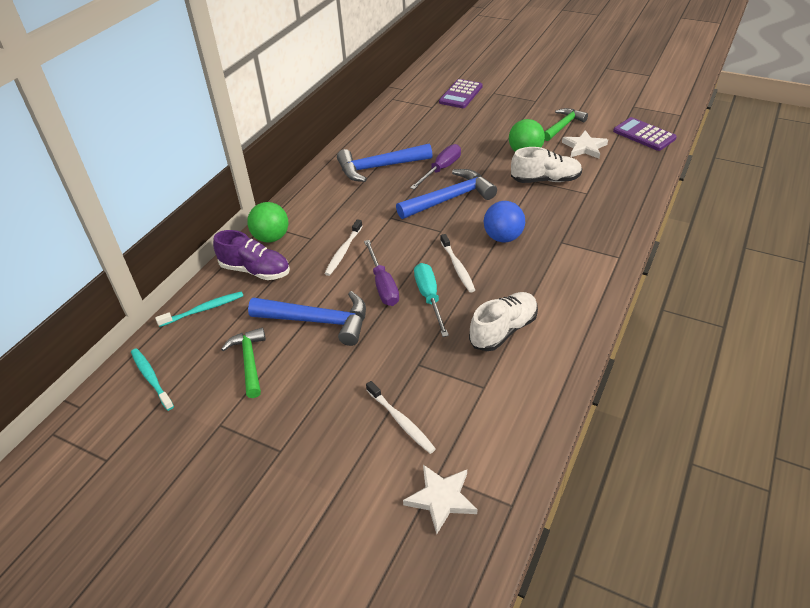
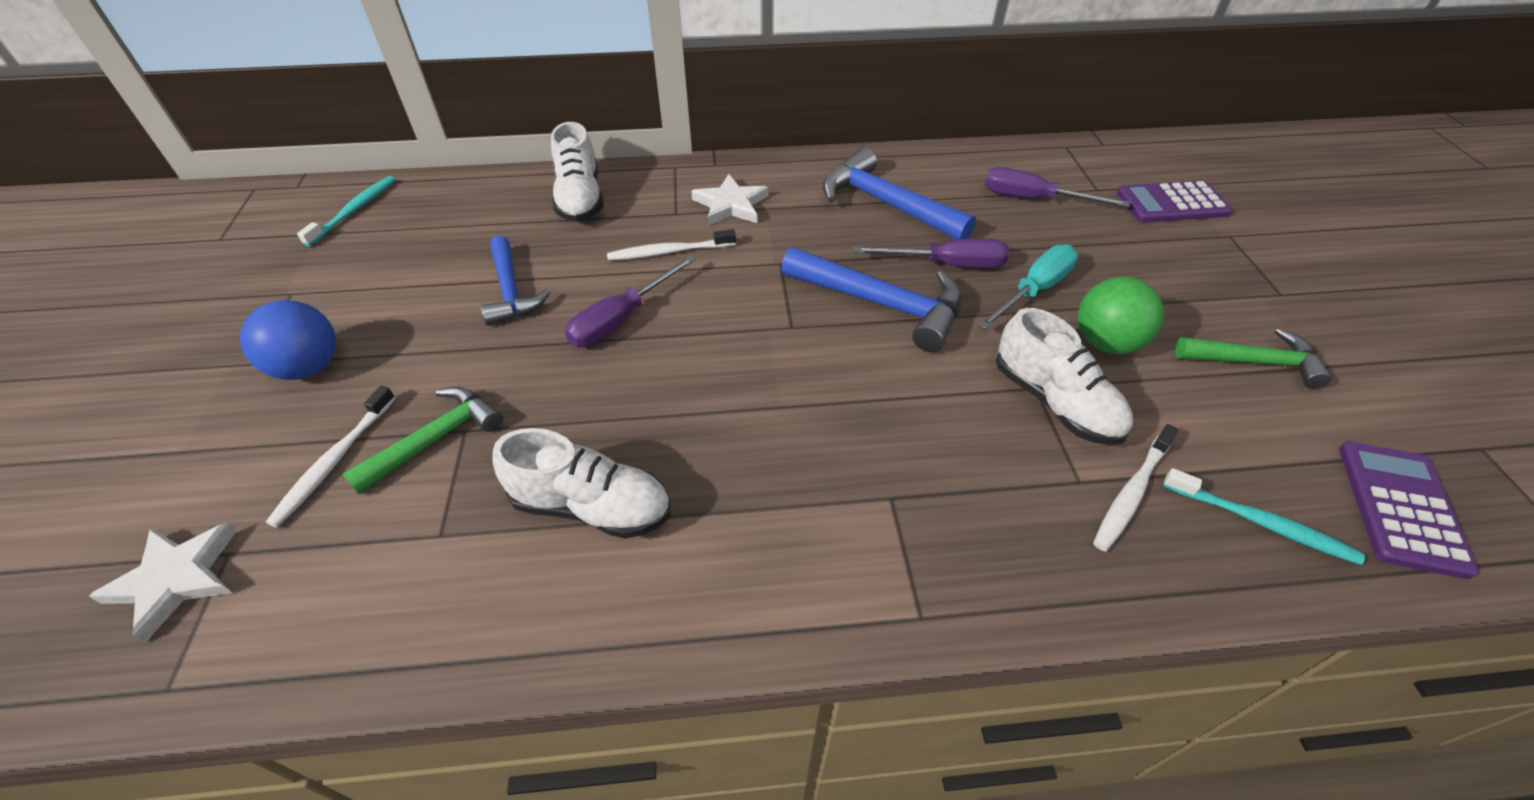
camera: 55 degrees right, 5 degrees up
turquoise toothbrush [155,291,243,327] -> turquoise toothbrush moved to [1163,468,1365,565]
purple shoe [213,230,290,280] -> white shoe [551,122,604,222]
green hammer [221,328,266,398] -> green hammer moved to [342,387,503,494]
green ball [247,202,288,243] -> none
blue hammer [248,291,366,346] -> blue hammer [481,236,550,325], size x0.66
turquoise screwdriver [414,263,449,337] -> turquoise screwdriver moved to [977,244,1078,330]
white toothbrush [440,234,475,292] -> white toothbrush moved to [1093,424,1178,551]
blue ball [484,201,525,242] -> blue ball moved to [240,300,336,380]
white star [562,130,608,159] -> white star moved to [691,174,768,226]
none -> purple screwdriver [985,167,1130,207]

